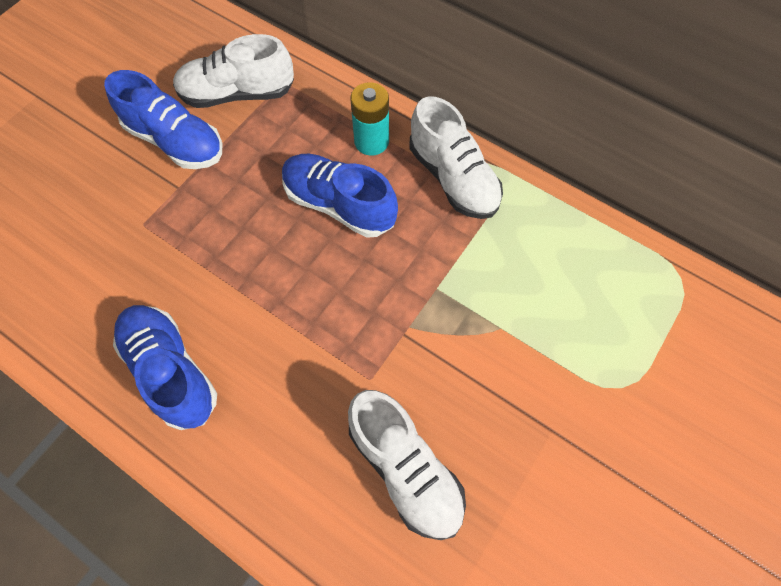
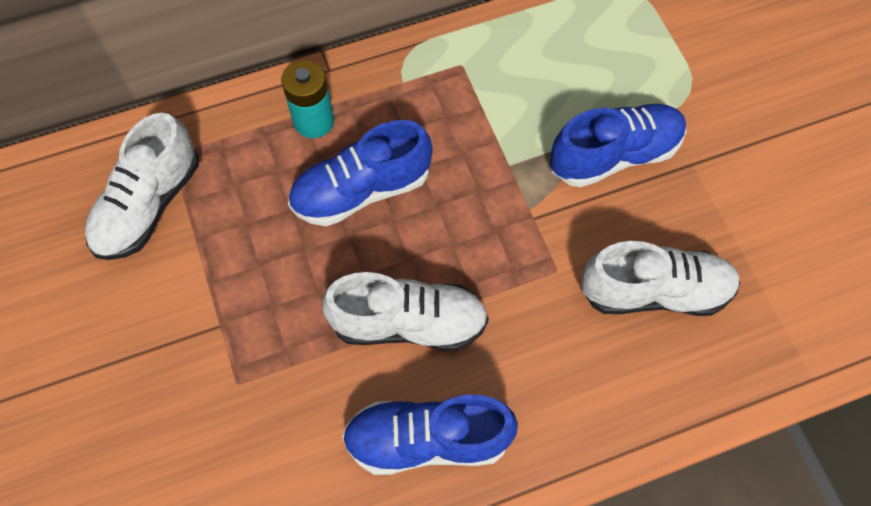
camera: 55 degrees left, 0 degrees up
blue shoe [104,70,222,169] -> blue shoe moved to [550,104,687,187]
white shoe [409,96,503,219] -> white shoe moved to [322,272,489,351]

